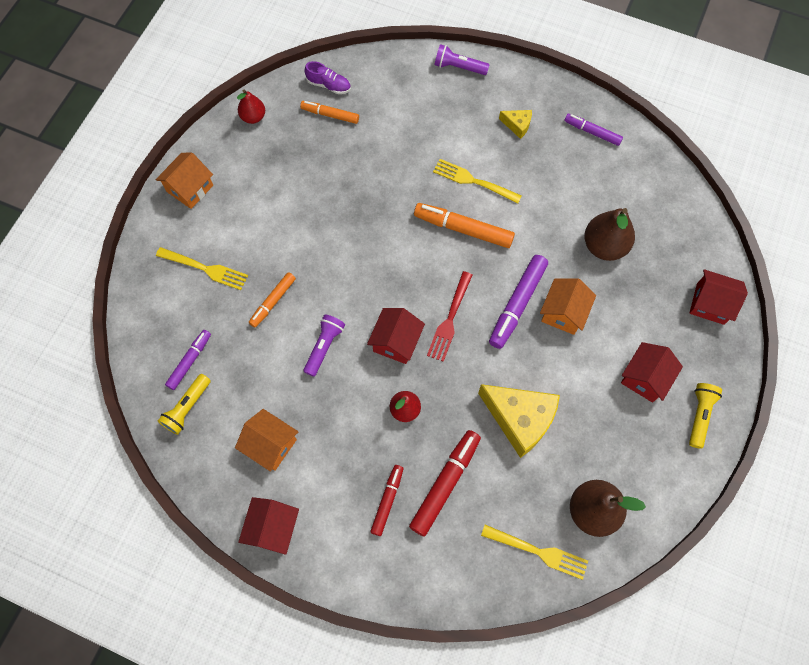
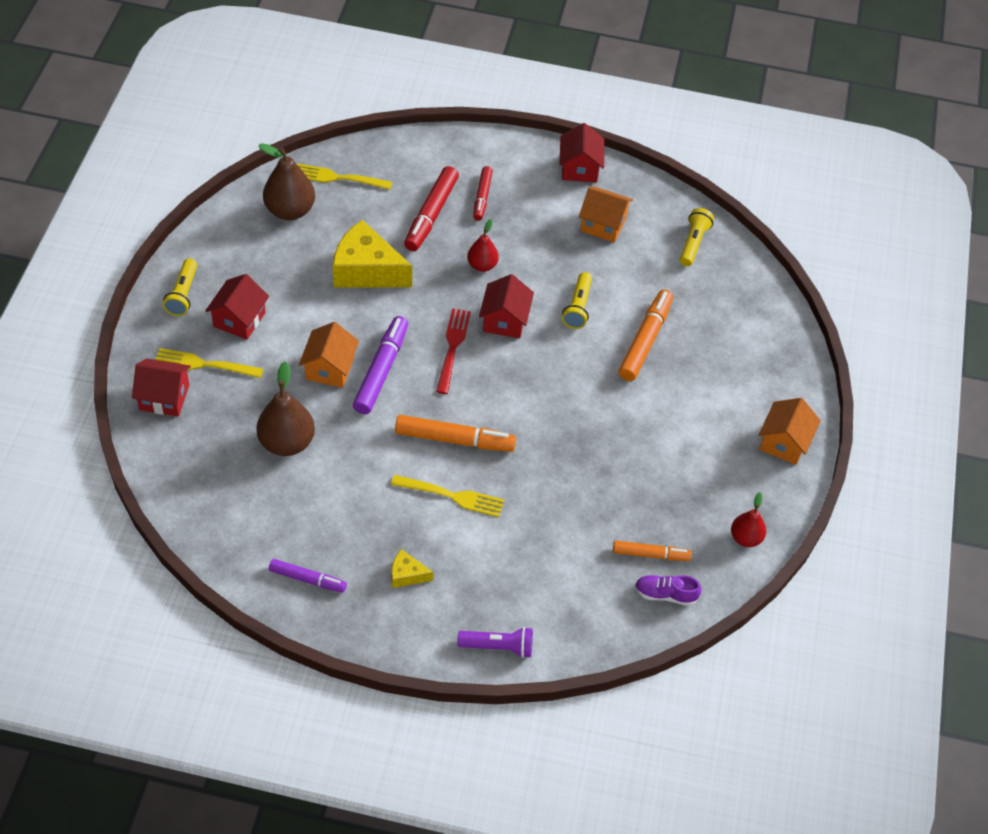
camera: 165 degrees right, 15 degrees down
yellow fork [156,247,248,290] -> yellow fork moved to [156,348,263,378]
purple marker [165,330,211,390] -> none
orange marker [249,272,296,328] -> orange marker [618,289,673,381], size x1.61
purple flashlight [303,314,345,377] -> yellow flashlight [562,272,592,329]

